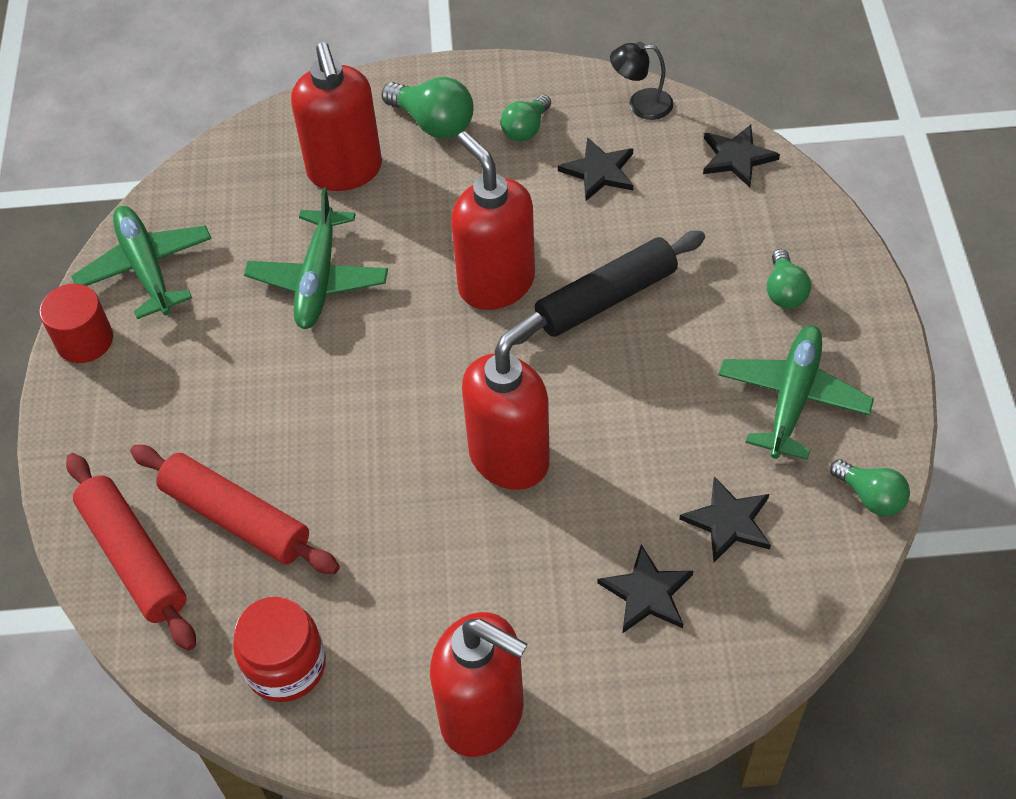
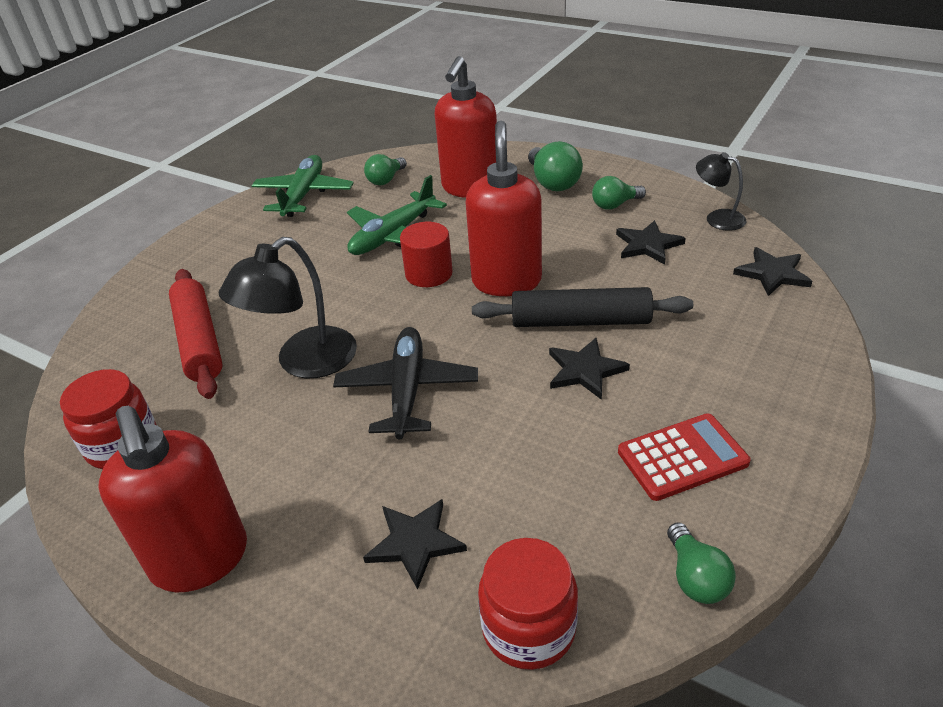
camera: 35 degrees right, 15 degrees down
red cylinder [39,284,113,363] -> red cylinder moved to [400,222,453,287]
red rolling pin [66,453,196,651] -> none
red soap dispenser [462,312,550,490] -> black plane [333,327,478,439]
black star [679,476,771,562] -> black star moved to [549,338,630,400]
green plane [718,325,874,460] -> red calculator [618,414,751,501]
green light bulb [767,249,811,308] -> green light bulb moved to [364,154,407,185]
none -> black lamp [219,237,357,378]
none -> red jar [478,538,578,670]

